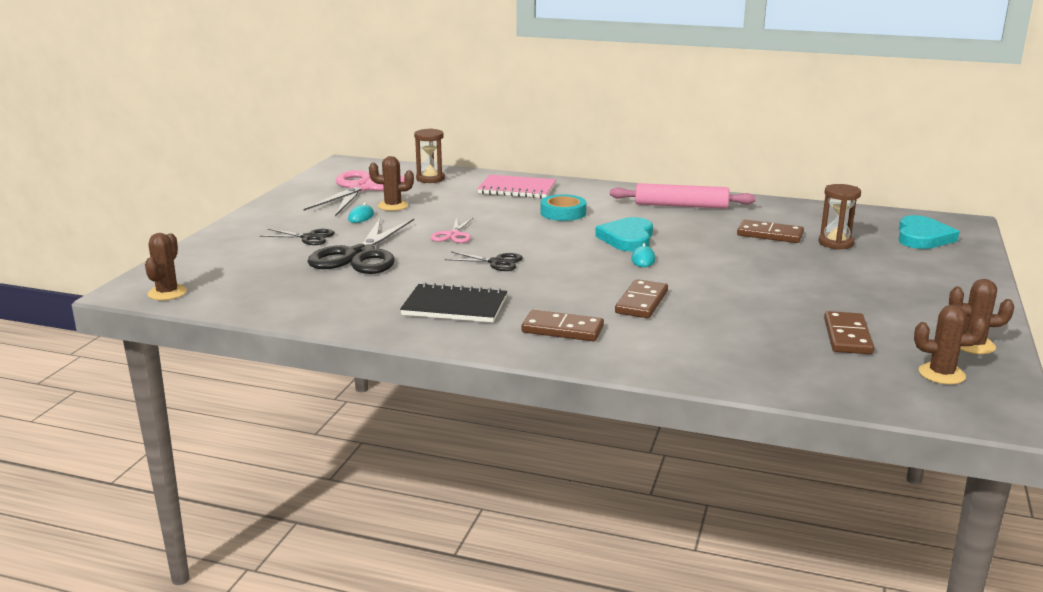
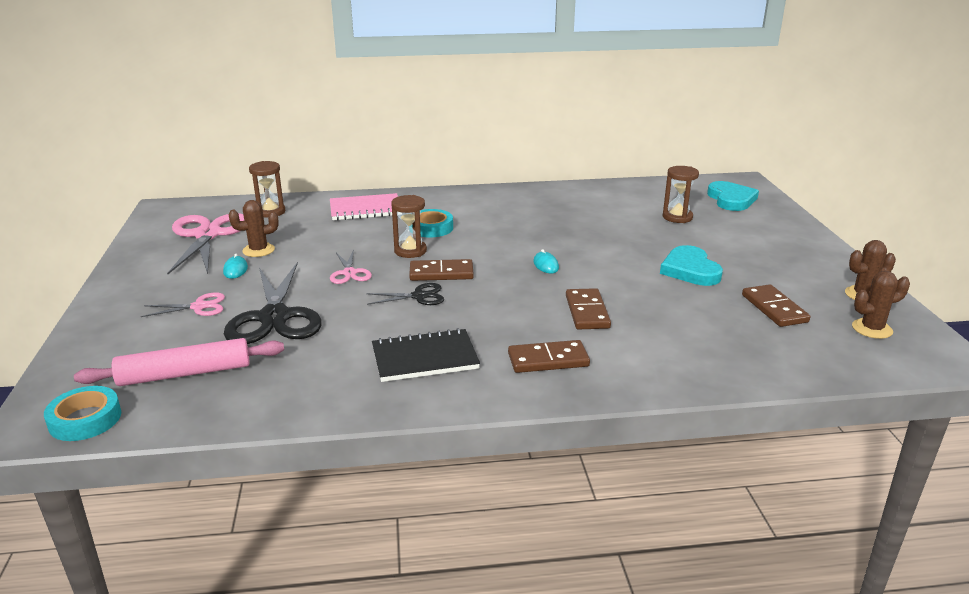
camera: 25 degrees left, 5 degrees up
brown cactus [145,233,187,300] -> turquoise tape [44,386,121,441]
black scissors [260,229,335,245] -> pink scissors [141,292,225,317]
turquoise heart [595,217,653,251] -> turquoise heart moved to [660,245,723,286]
pink rolling pin [610,183,756,209] -> pink rolling pin moved to [74,338,284,386]
brown domino [737,220,804,243] -> brown domino moved to [409,259,474,281]
none -> brown hourglass [391,195,427,258]

